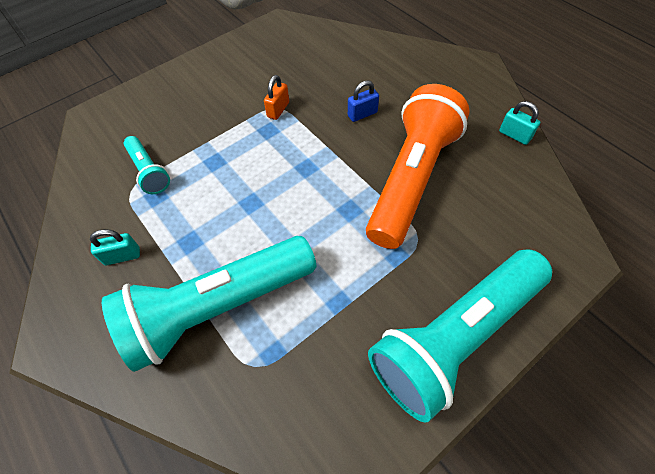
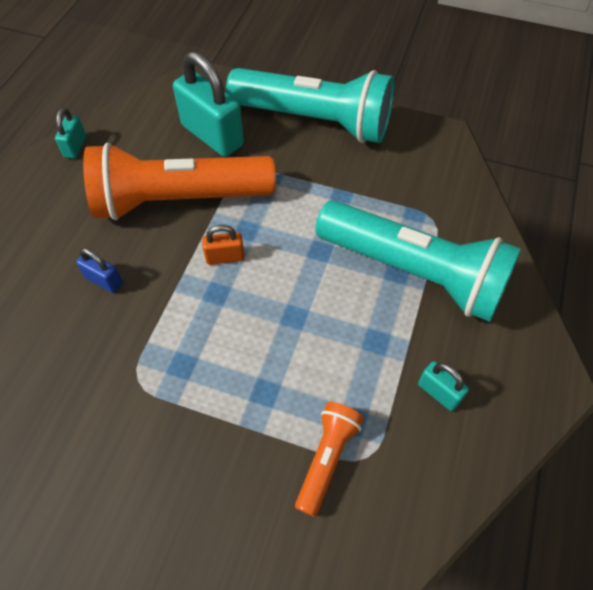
camera: 125 degrees left, 0 degrees up
turquoise flashlight [124,136,170,194] -> orange flashlight [295,402,364,517]
orange padlock [264,75,289,120] -> orange padlock moved to [202,225,245,265]
none -> turquoise padlock [173,51,244,157]

